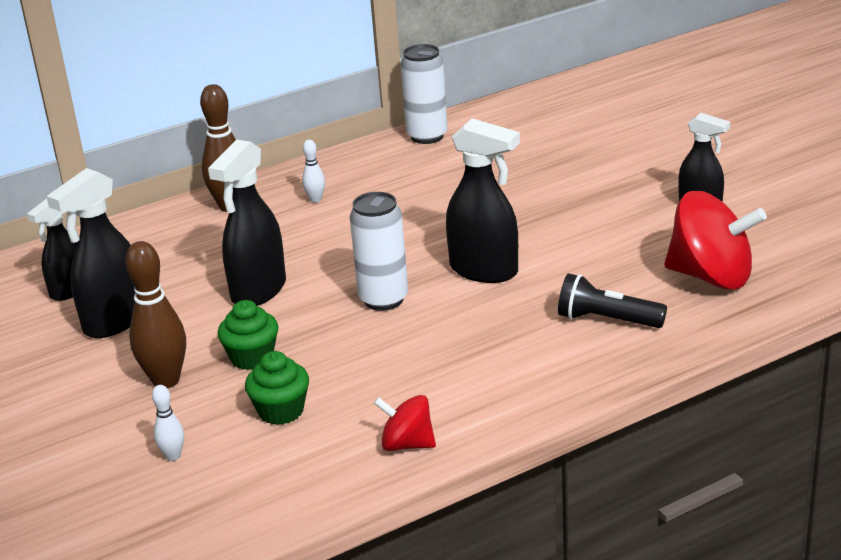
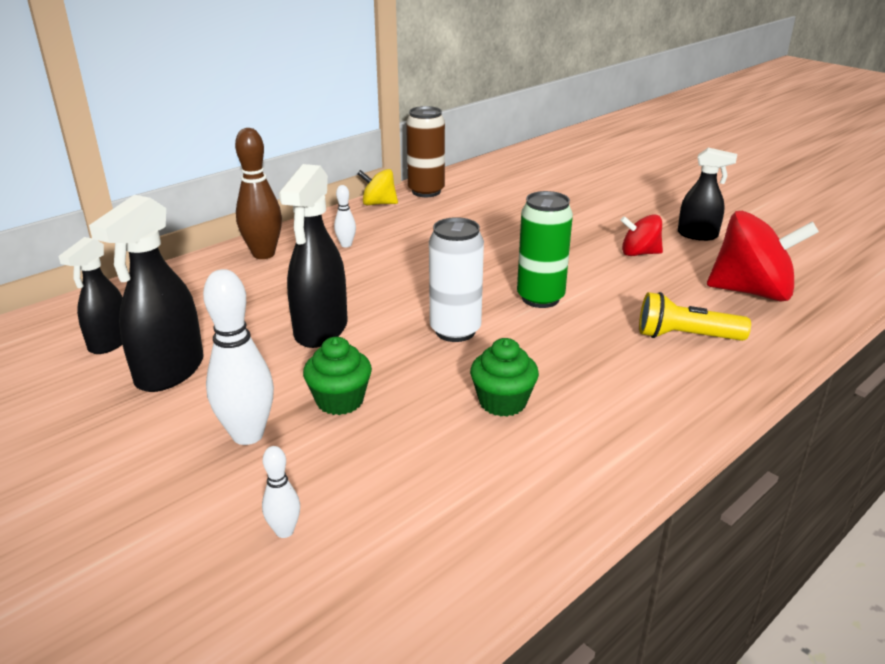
camera: 15 degrees left, 0 degrees up
brown bowling pin [125,241,186,388] -> white bowling pin [203,269,274,445]
green cupcake [245,351,309,425] -> green cupcake moved to [470,338,539,417]
red spinning top [374,395,436,451] -> red spinning top moved to [620,214,663,256]
white can [401,44,448,144] -> brown can [406,106,445,197]
black spray bottle [446,118,520,283] -> green can [517,191,573,308]
black flashlight [558,273,667,328] -> yellow flashlight [639,292,751,341]
none -> yellow spinning top [357,169,398,205]

